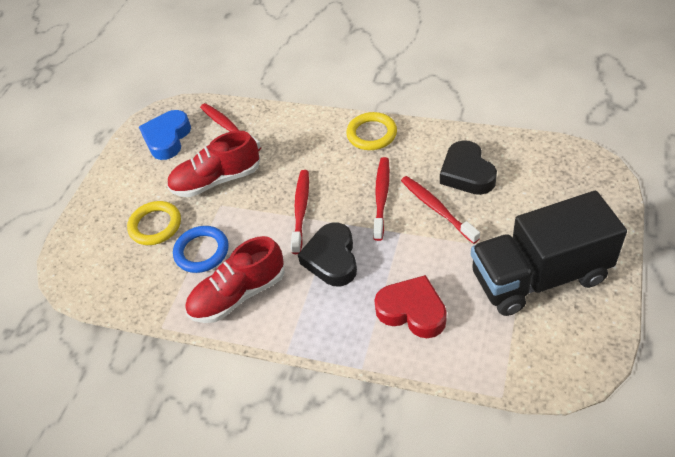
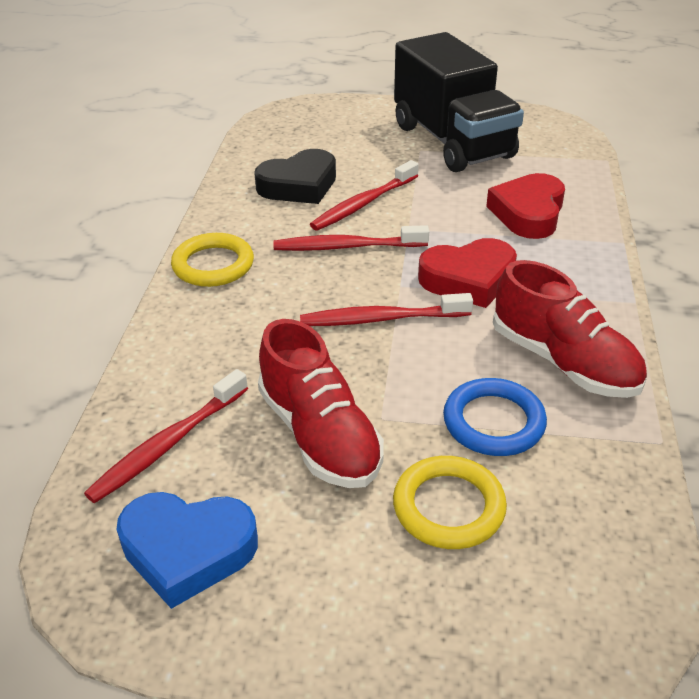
camera: 105 degrees left, 10 degrees down
black heart [298,223,357,286] -> red heart [418,238,517,308]

